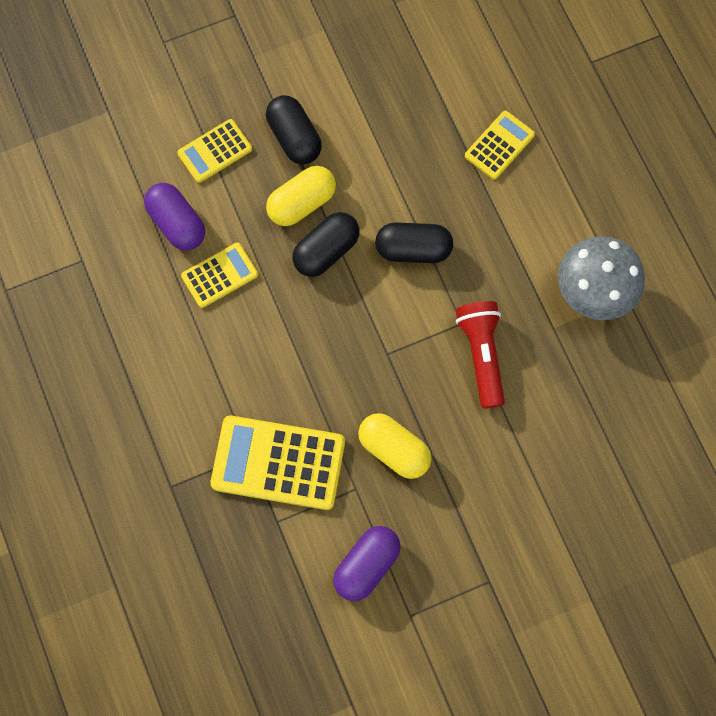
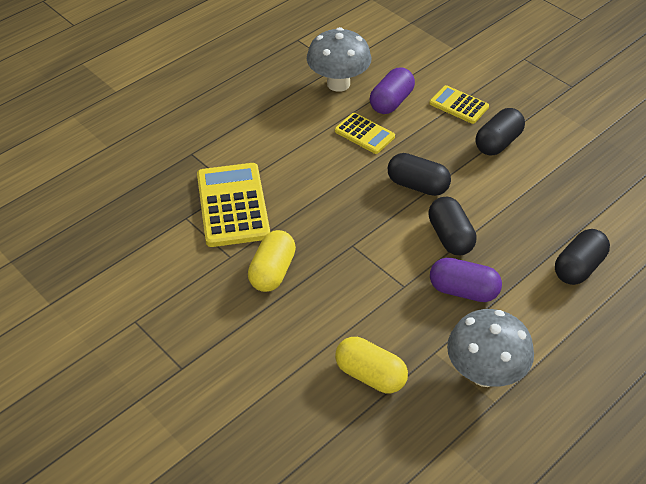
camera: 70 degrees right, 25 degrees down
yellow capsule [266,166,336,226] -> yellow capsule moved to [335,337,408,393]
purple capsule [333,526,401,601] -> purple capsule moved to [430,257,502,302]
red flashlight [456,301,505,409] -> none
yellow calculator [465,111,535,180] -> black capsule [555,229,610,285]
none -> grey mushroom [307,27,371,92]

